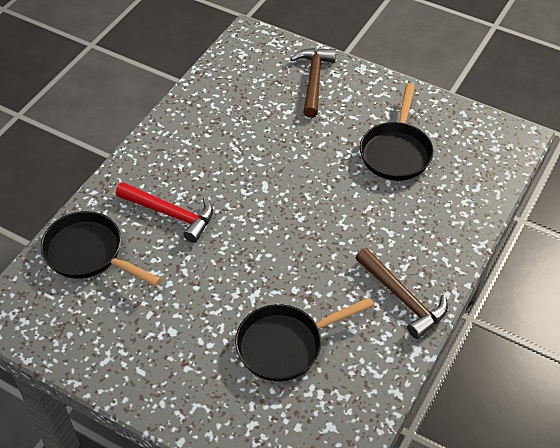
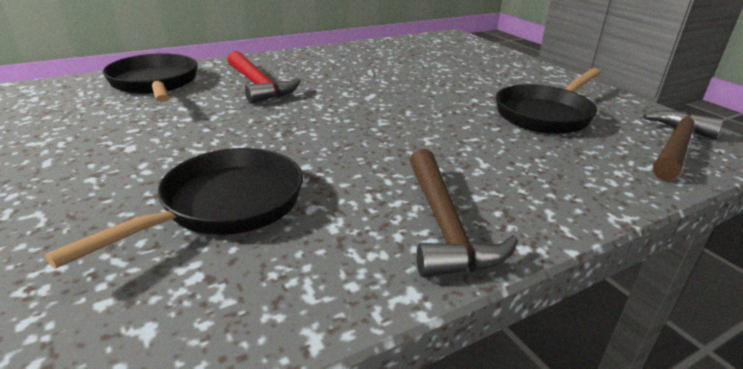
camera: 30 degrees right, 20 degrees down
black pan [235,297,374,381] -> black pan turned 120 degrees clockwise [45,148,303,268]
brown hammer [290,48,336,118] -> brown hammer moved to [643,110,724,181]

